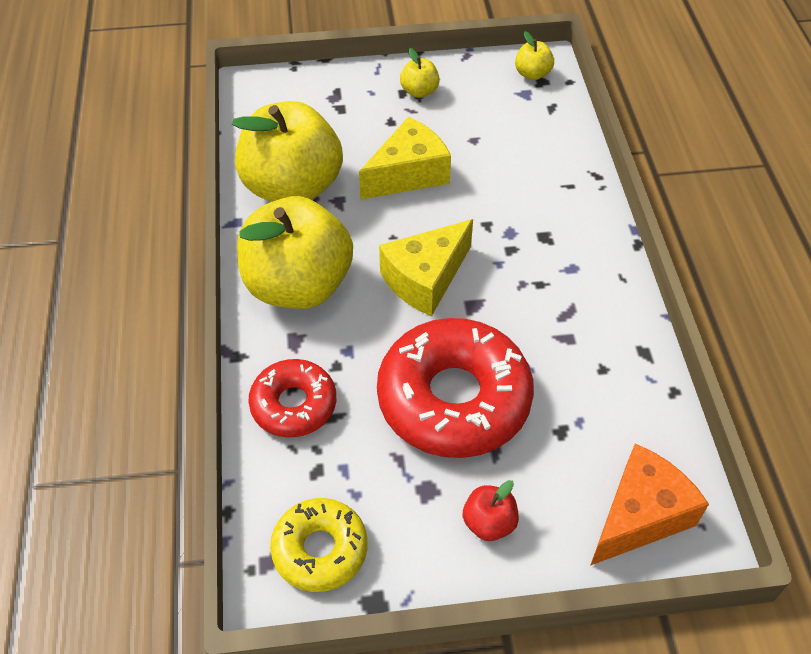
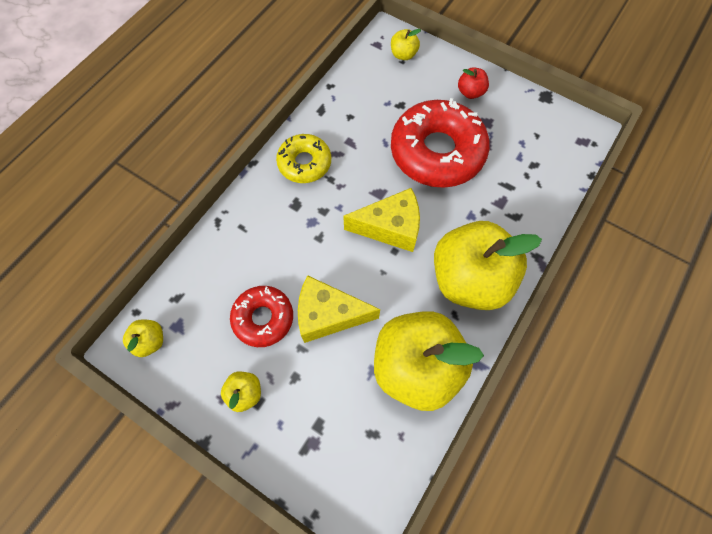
camera: 140 degrees left, 15 degrees up
red donut [248,359,336,438] -> red donut moved to [230,286,293,347]
yellow donut [270,498,368,592] -> yellow donut moved to [276,134,331,183]
orange cheese [590,444,709,566] -> yellow apple [391,29,421,60]

